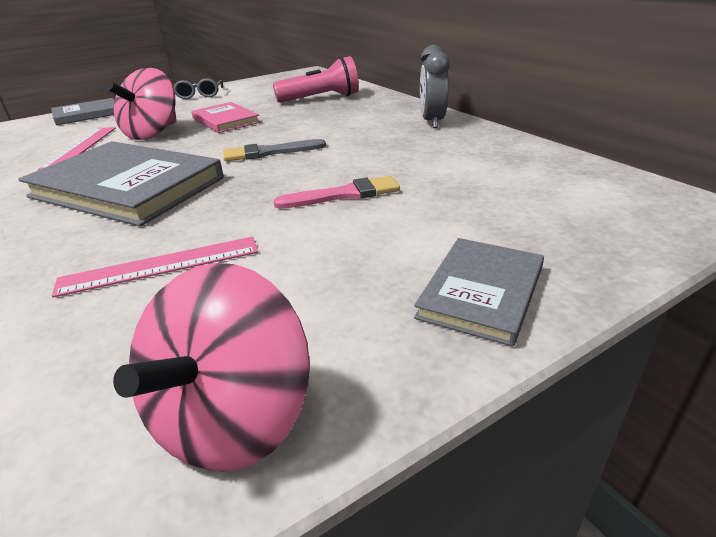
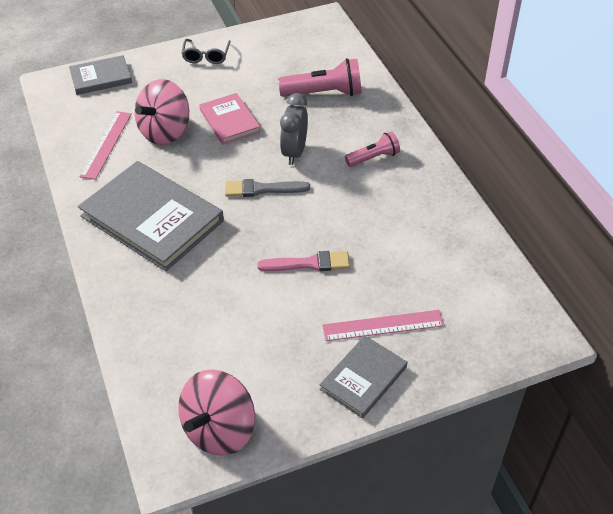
camera: 10 degrees right, 15 degrees up
pink ruler [52,237,258,298] -> pink ruler moved to [322,310,444,341]
grey clock [420,45,450,128] -> grey clock moved to [280,93,308,165]
none -> pink flashlight [345,131,400,167]

